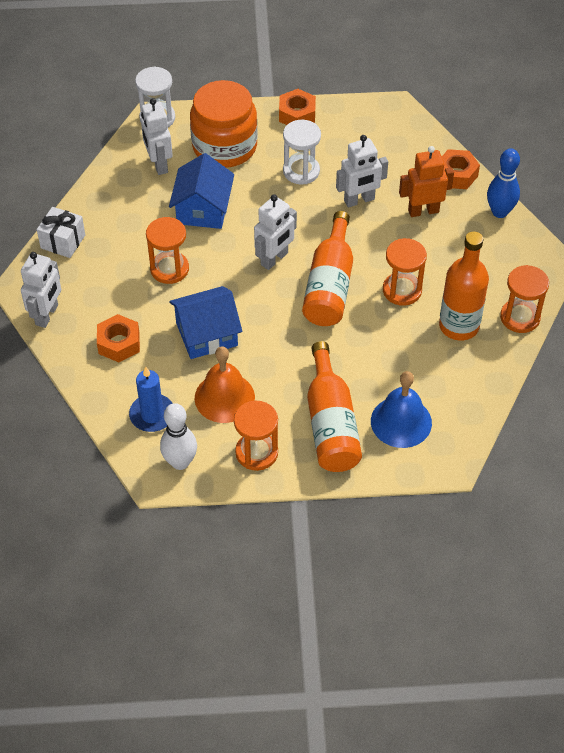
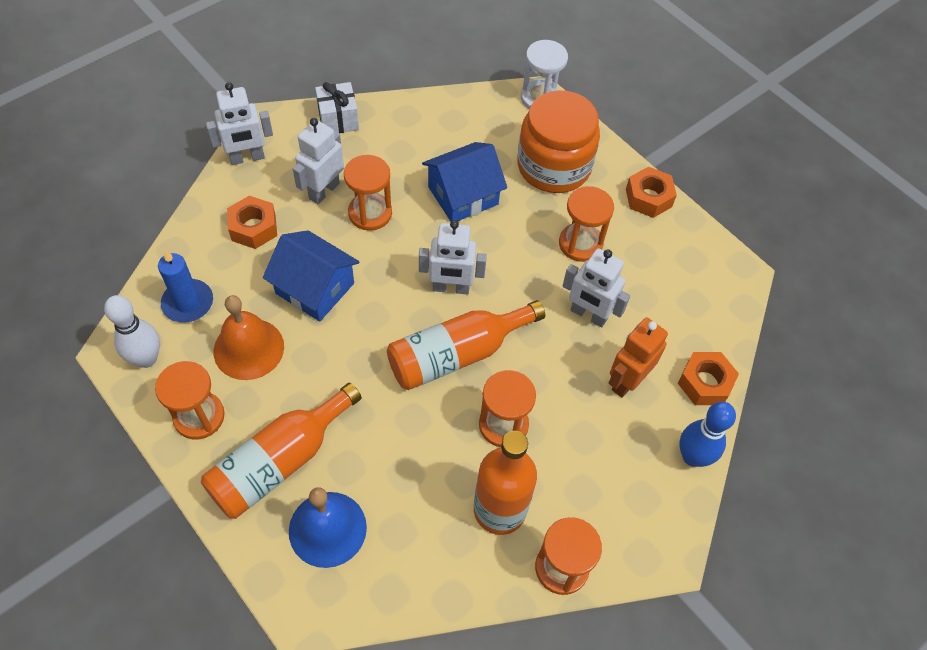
camera: 50 degrees right, 5 degrees up
white robot [141,98,173,175] -> white robot moved to [293,118,344,204]
white hourglass [283,120,321,185] -> orange hourglass [559,186,614,262]
orange robot [399,146,454,217] -> orange robot turned 90 degrees counterclockwise [609,318,668,398]

